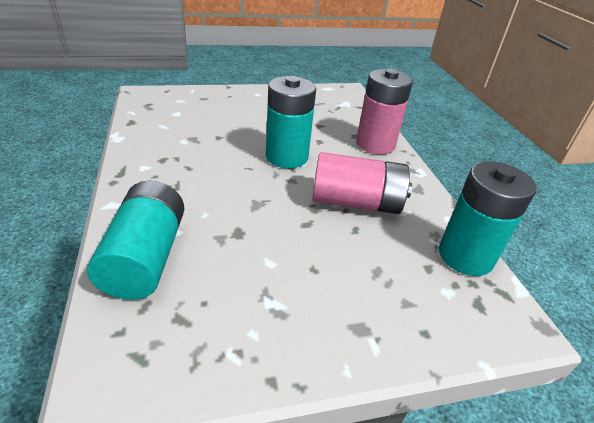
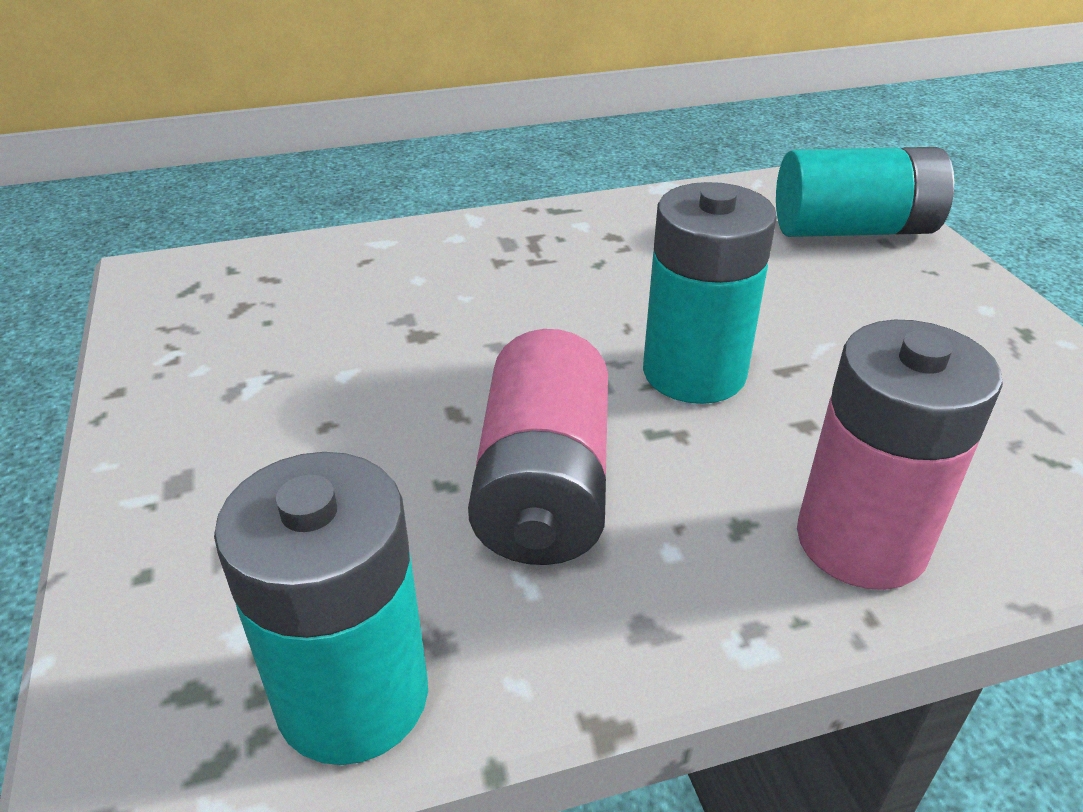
camera: 90 degrees right, 0 degrees up
turquoise battery [87,180,184,300] -> turquoise battery moved to [776,147,954,237]

